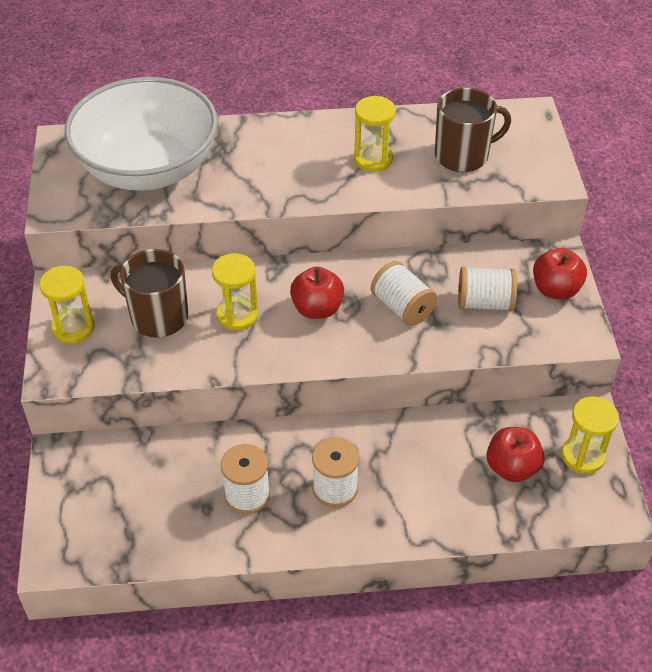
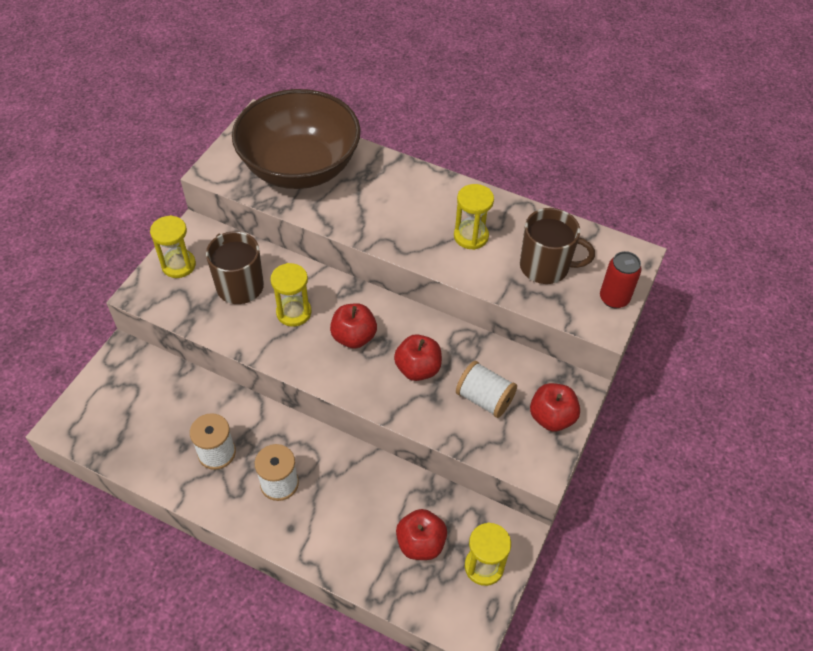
camera: 30 degrees right, 5 degrees up
white bowl [65,77,218,191] -> brown bowl [232,89,361,189]
white spool [371,261,437,326] -> red apple [394,334,442,381]
none -> red can [600,251,642,309]

